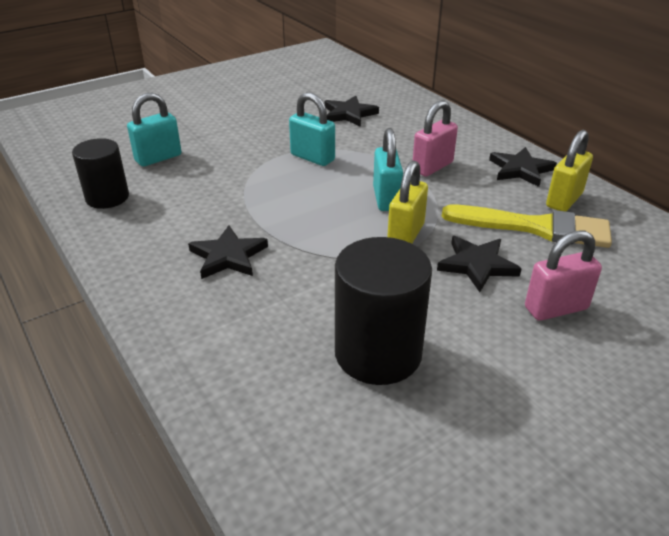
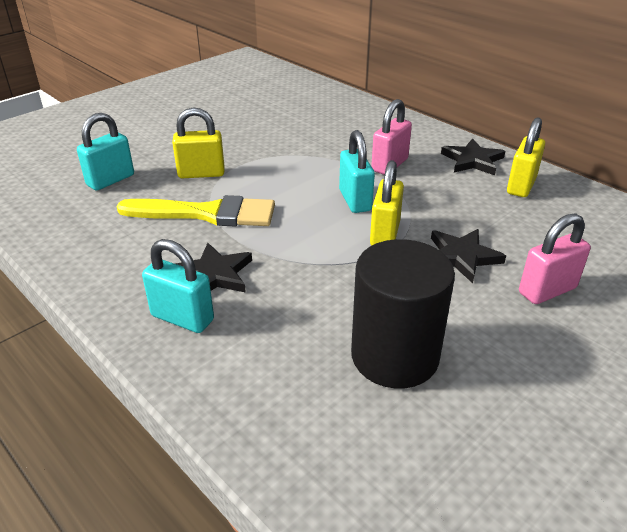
camera: 10 degrees left, 0 degrees up
black cylinder [72,138,129,209] -> none
turquoise padlock [289,92,335,166] -> turquoise padlock moved to [142,239,214,333]
black star [324,95,379,127] -> none
yellow brush [442,205,612,248] -> yellow brush moved to [116,195,275,226]
none -> yellow padlock [172,107,224,178]

